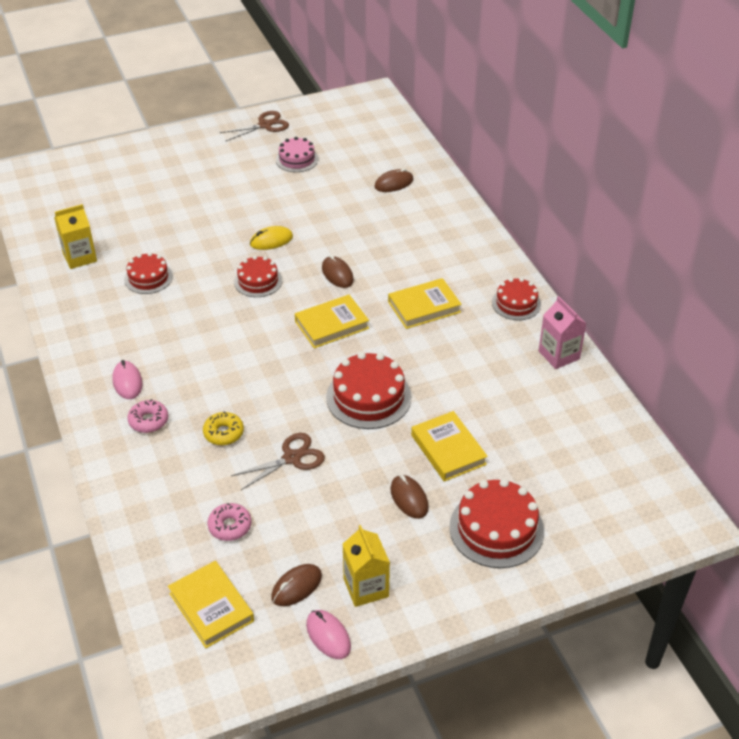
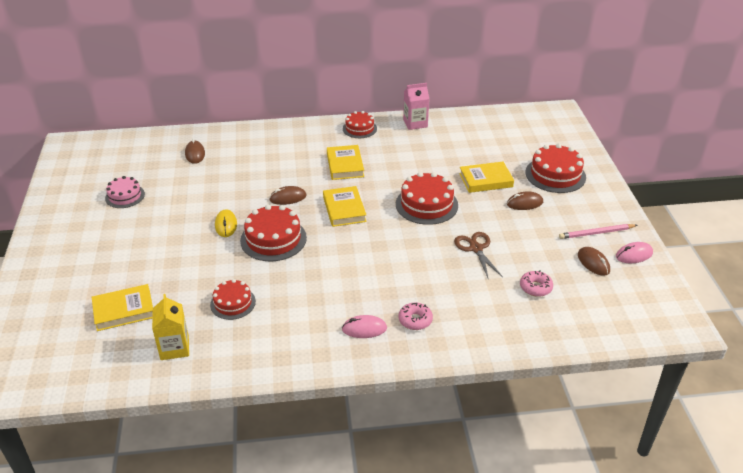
camera: 75 degrees left, 5 degrees down
yellow book [168,561,254,648] -> yellow book moved to [92,284,153,331]
yellow donut [203,412,244,445] -> none
brown scissors [220,111,289,141] -> none
red cake [234,256,282,297] -> red cake [240,205,307,261], size x1.61
yellow carton [343,525,390,607] -> pink pencil [559,224,637,239]

